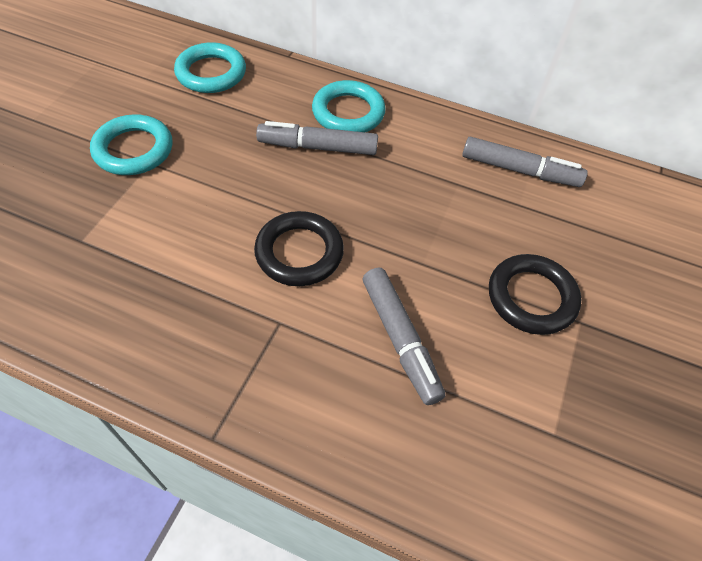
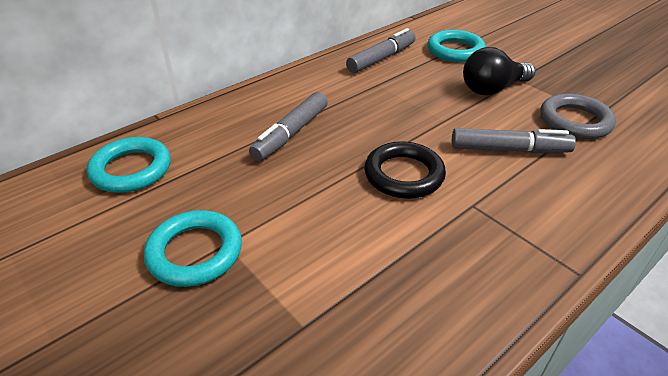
camera: 60 degrees left, 15 degrees down
turquoise ring [312,80,386,132] -> turquoise ring moved to [427,30,486,62]
black ring [489,254,581,335] -> black light bulb [463,47,535,95]
none -> grey ring [540,93,616,139]

